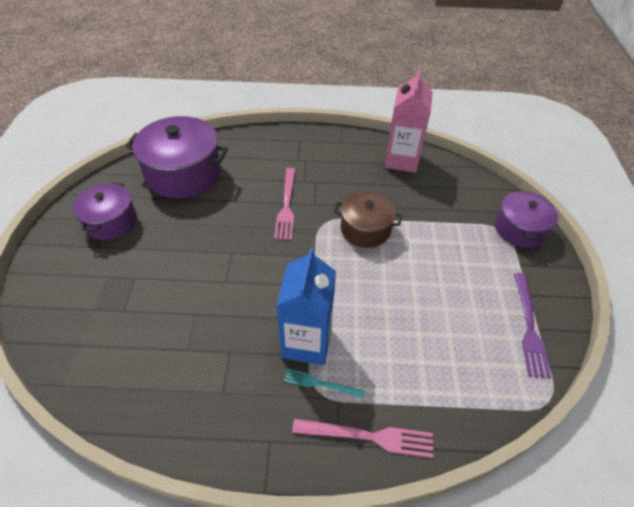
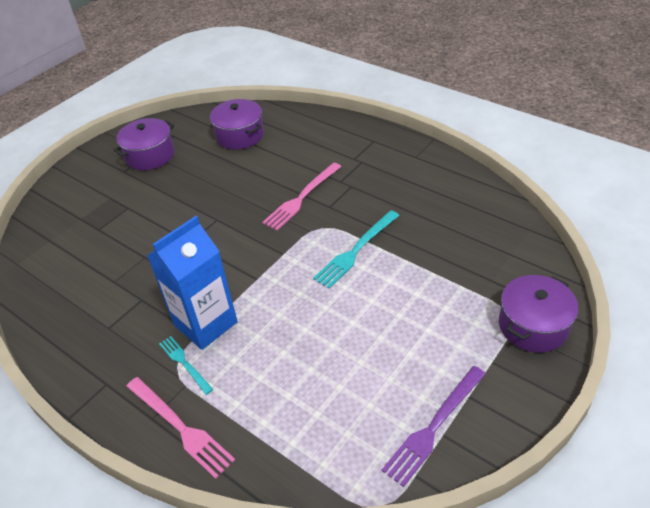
camera: 40 degrees right, 5 degrees down
purple pot [126,116,228,199] -> purple pot [210,99,264,150], size x0.62
brown pot [334,191,402,248] -> turquoise fork [313,210,400,289]
pink carton [384,70,433,173] -> none

